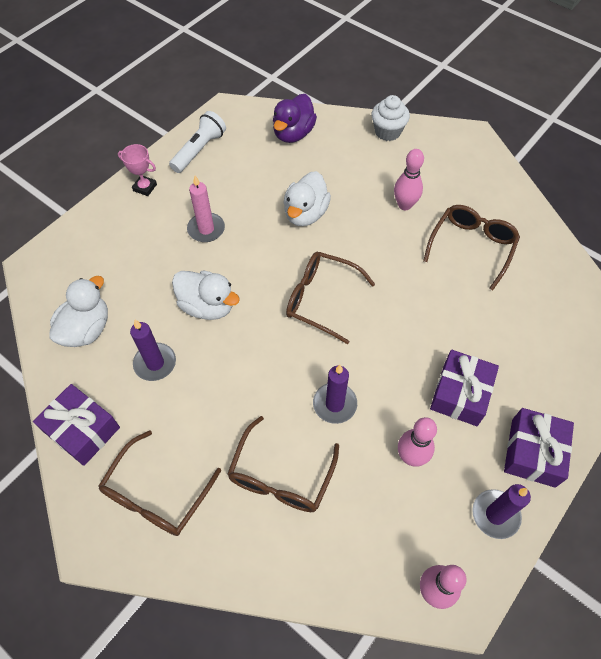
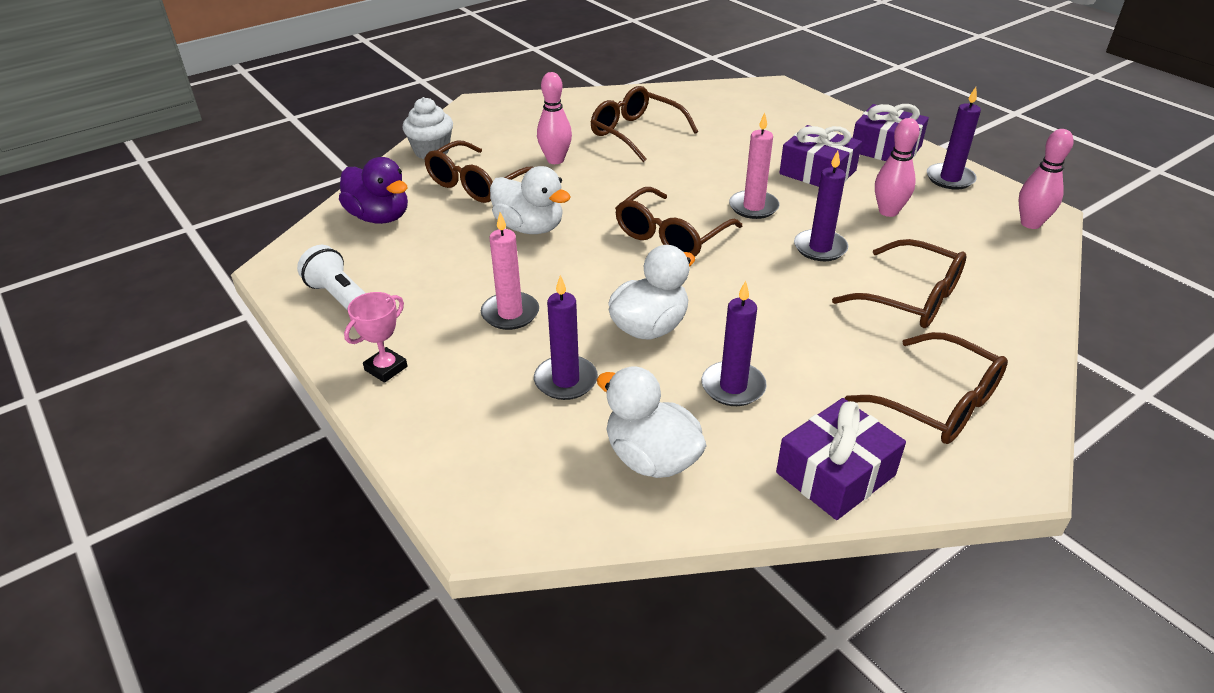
camera: 75 degrees left, 20 degrees down
none -> brown glasses [424,140,533,203]
none -> purple candle [534,275,598,400]
none -> pink candle [729,113,780,219]

